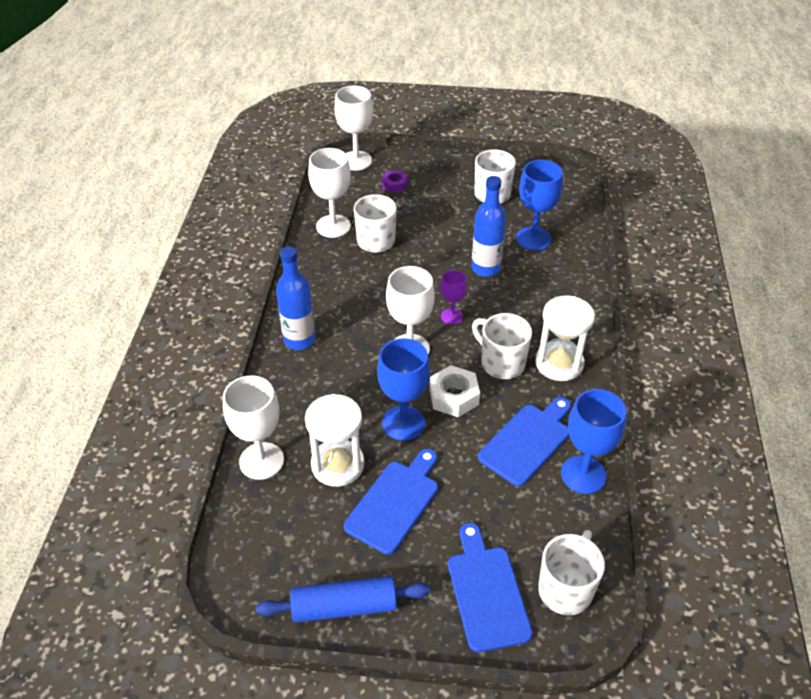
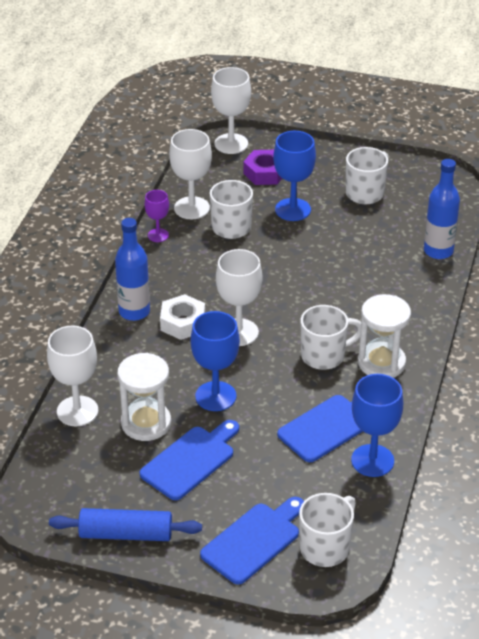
camera: 10 degrees right, 5 degrees down
purple nut [382,170,408,193] -> purple nut [243,150,282,185], size x1.57
white nut [430,365,480,417] -> white nut moved to [160,294,205,340]
purple goblet [440,270,467,324] -> purple goblet moved to [144,190,169,242]
blue cutting board [448,523,533,652] -> blue cutting board turned 45 degrees clockwise [200,497,304,585]
blue bottle [471,176,506,277] -> blue bottle moved to [424,159,460,259]
white mug [472,313,532,379] -> white mug turned 105 degrees clockwise [300,305,361,370]
blue goblet [516,160,563,251] -> blue goblet moved to [273,131,316,221]

